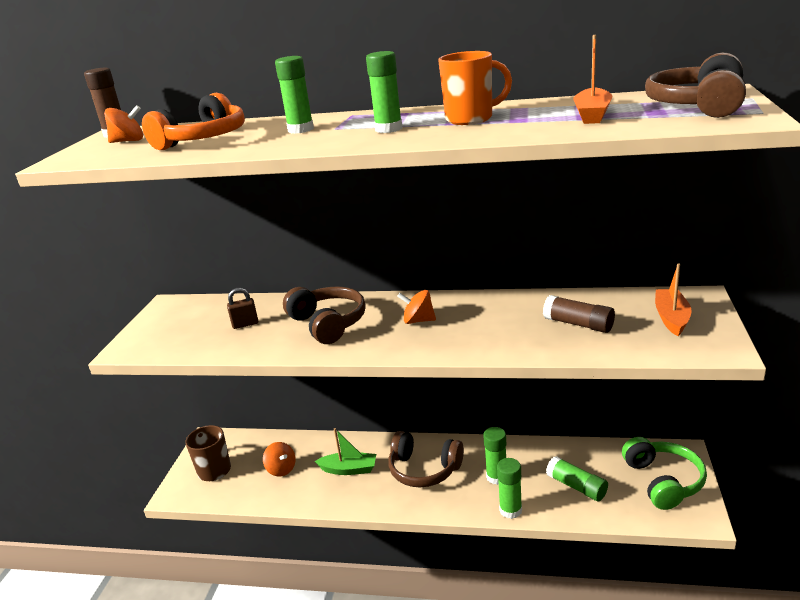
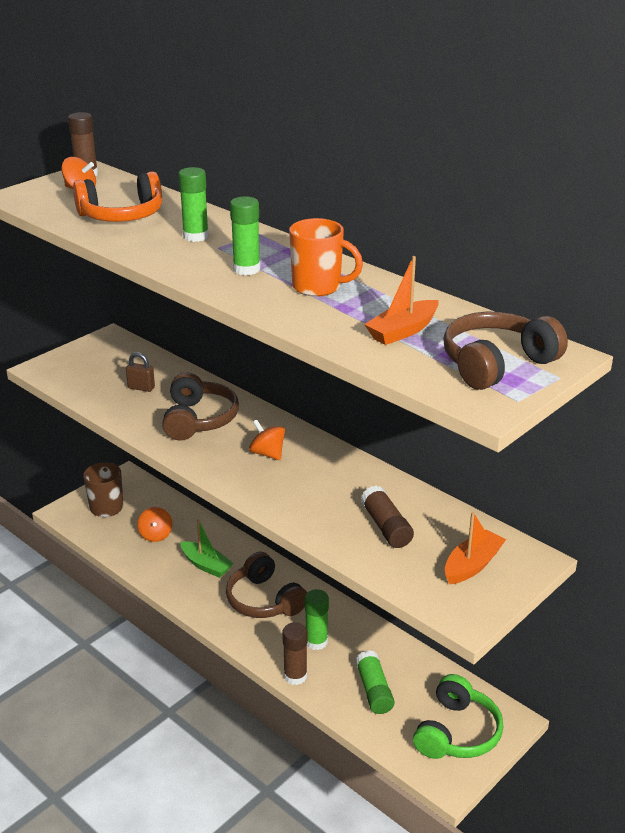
camera: 30 degrees right, 5 degrees up
green glue stick [497,458,522,519] -> brown glue stick [283,622,308,685]

